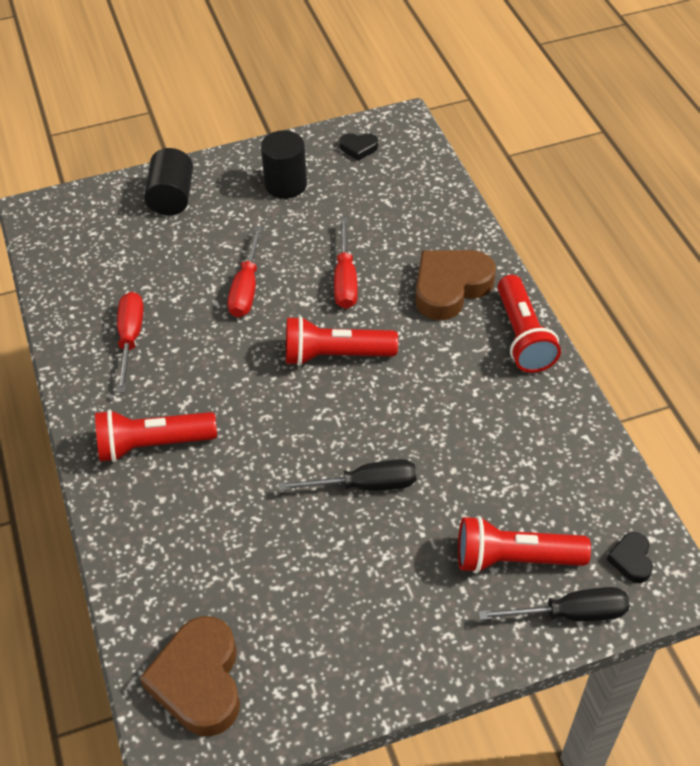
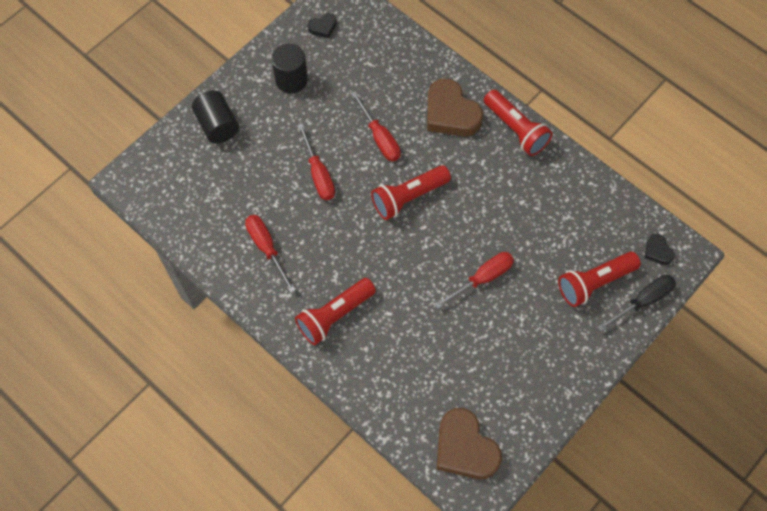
camera: 30 degrees left, 15 degrees up
black screwdriver [278,459,416,491] -> red screwdriver [435,252,514,309]
brown heart [415,250,496,320] -> brown heart turned 60 degrees counterclockwise [427,78,483,136]

